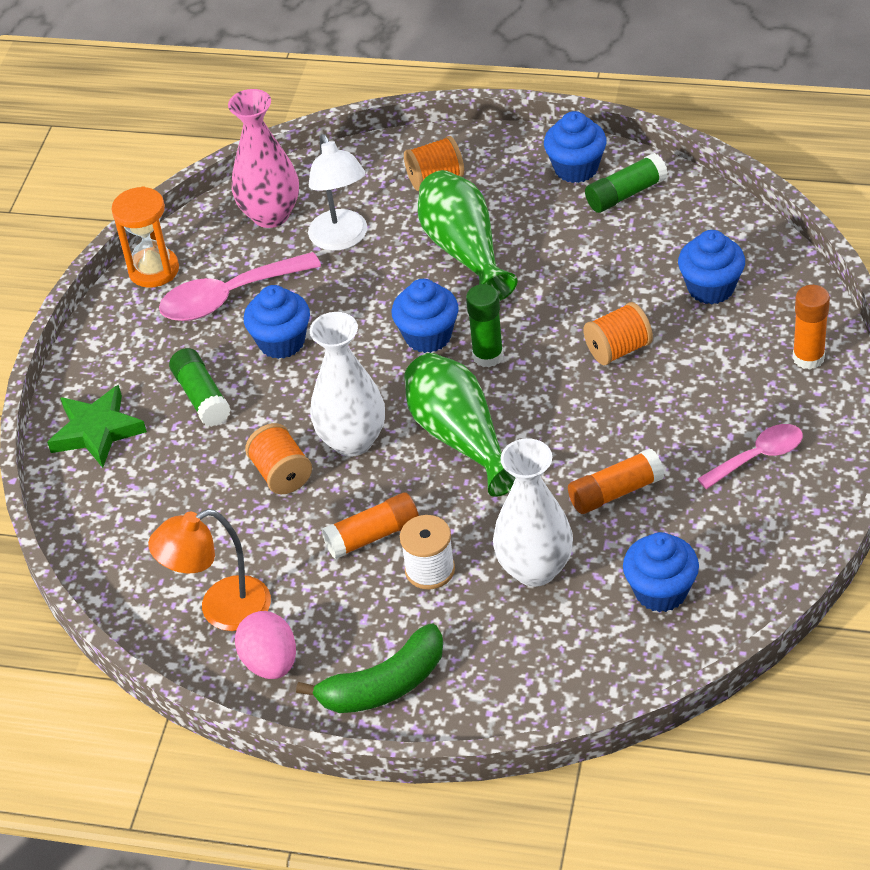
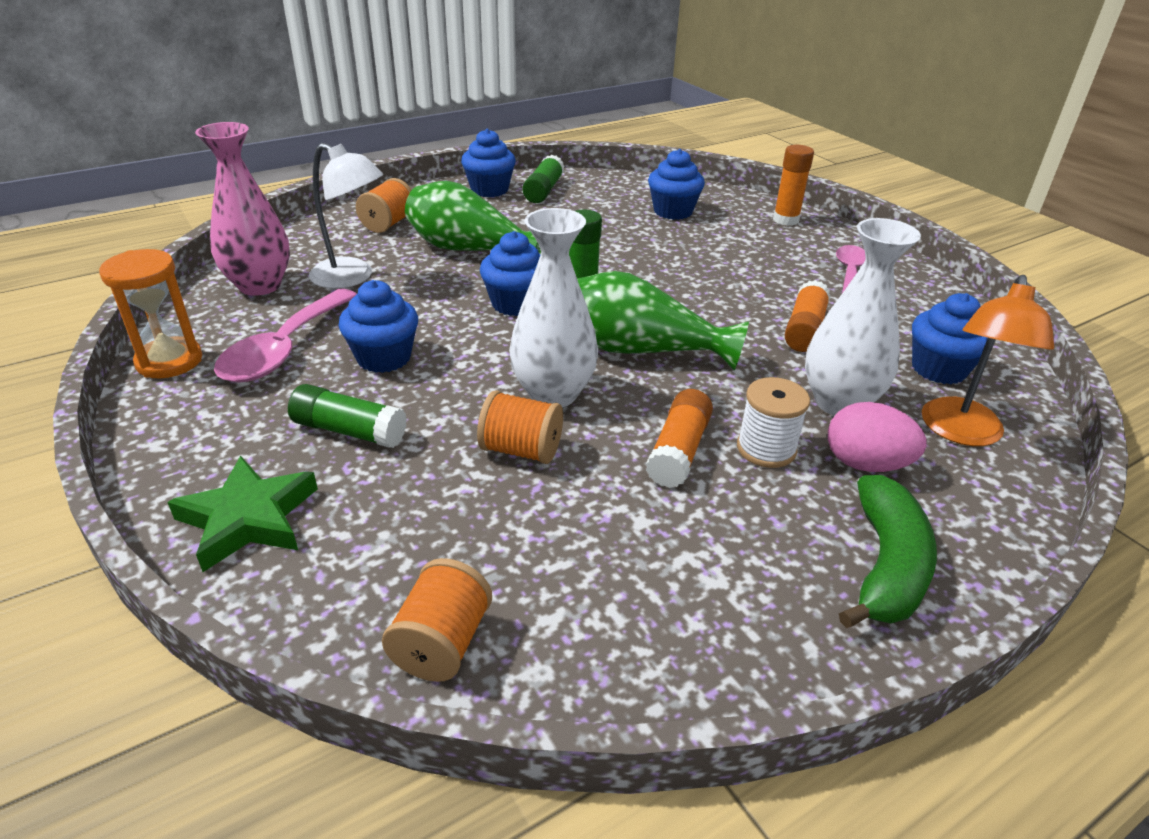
camera: 50 degrees left, 10 degrees down
orange lamp [148,509,271,631] -> orange lamp moved to [922,275,1054,446]
pink egg [235,611,296,679] -> pink egg moved to [828,402,927,472]
orange spool [583,302,653,365] -> orange spool moved to [382,558,492,682]

